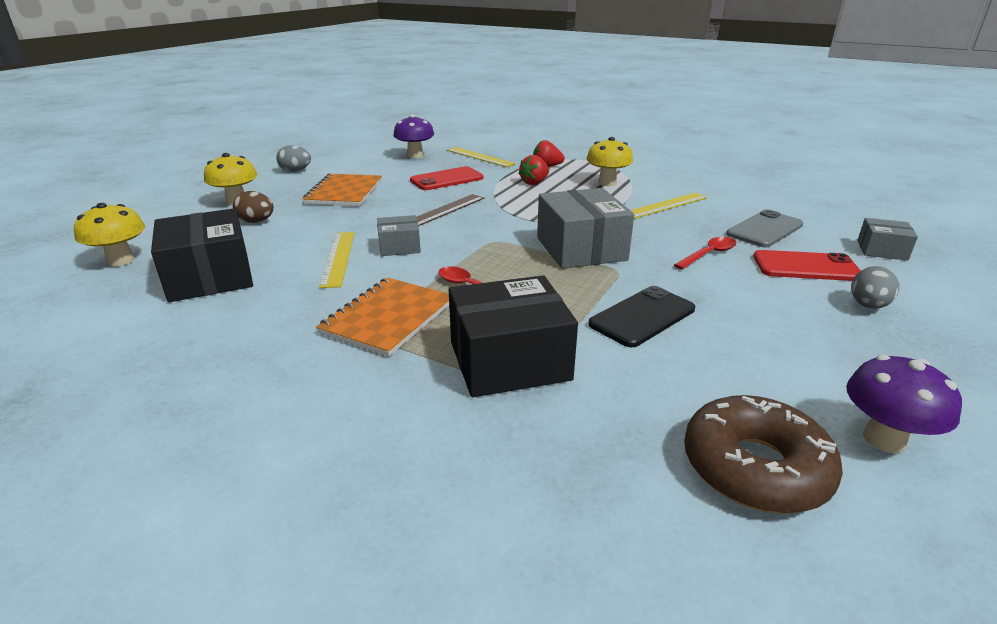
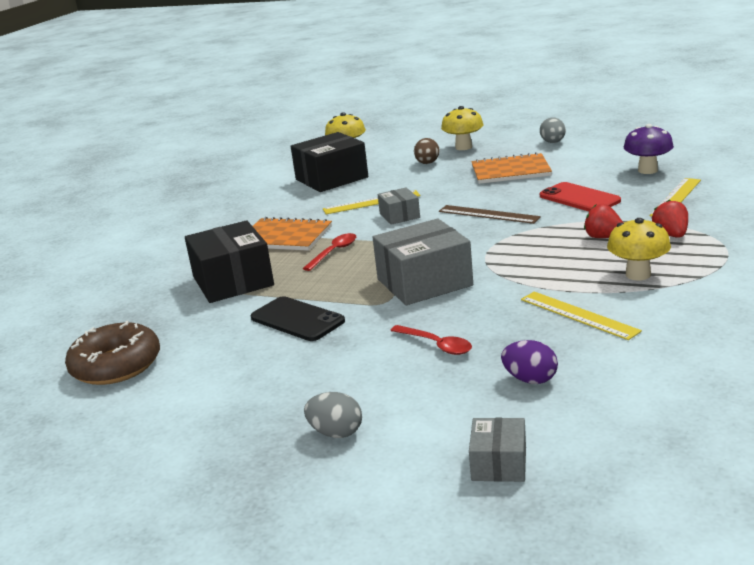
camera: 85 degrees right, 5 degrees down
grey phone [726,209,803,248] -> purple egg [501,340,558,384]
red phone [753,250,861,281] -> none
purple mushroom [846,355,962,453] -> none

